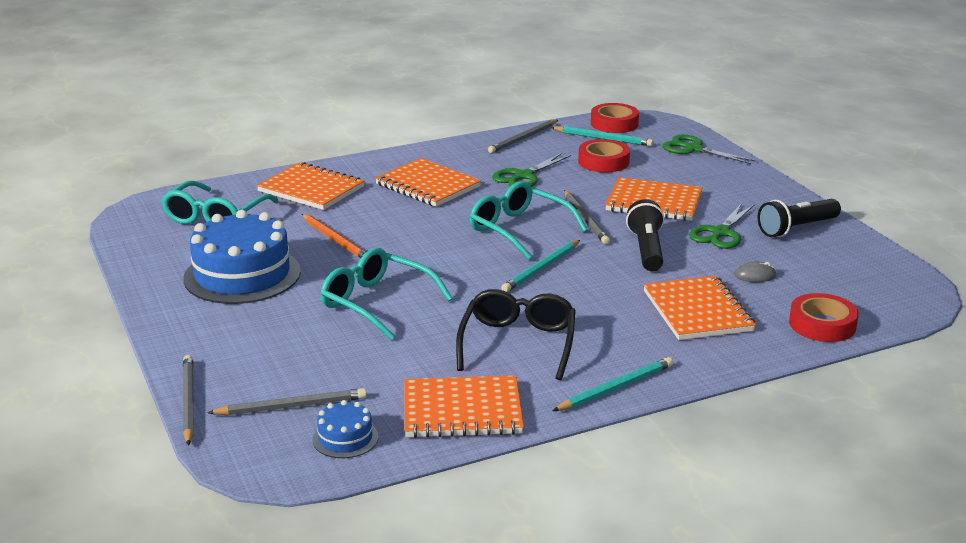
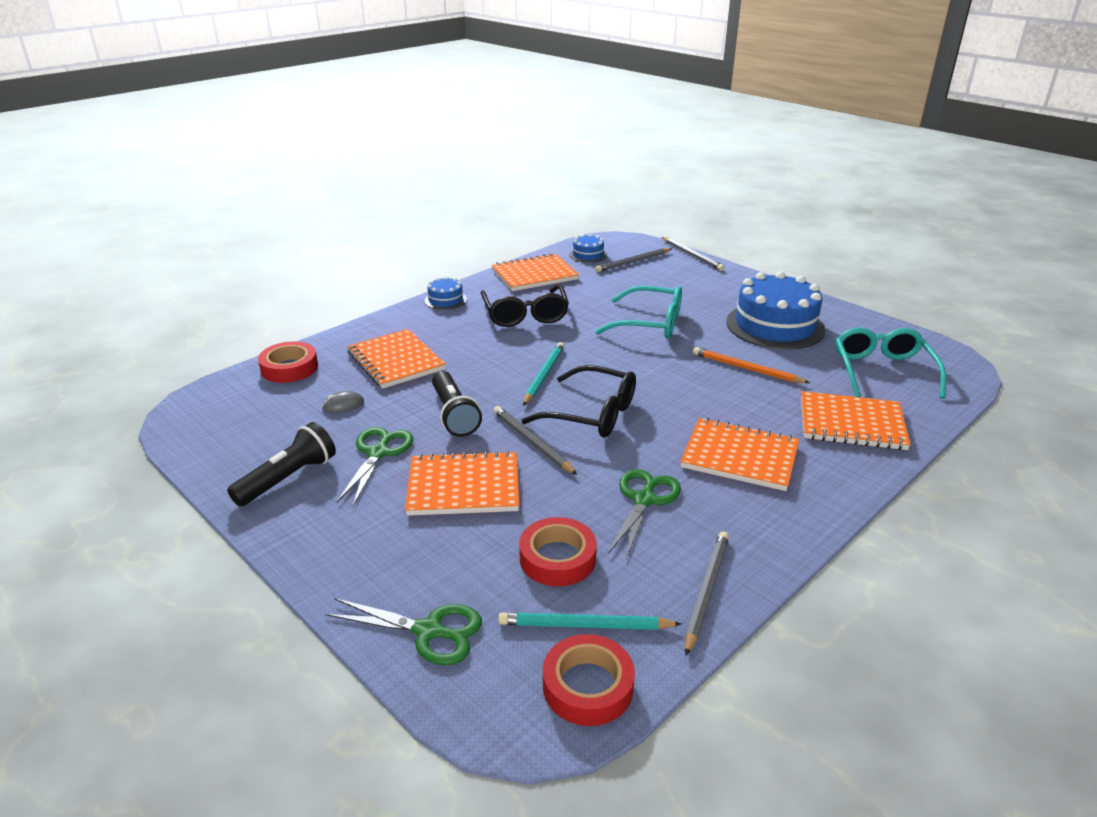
camera: 160 degrees right, 5 degrees up
turquoise glasses [470,181,588,260] -> black glasses [521,365,636,438]
turquoise pencil [553,357,673,411] -> blue cake [425,277,467,310]

